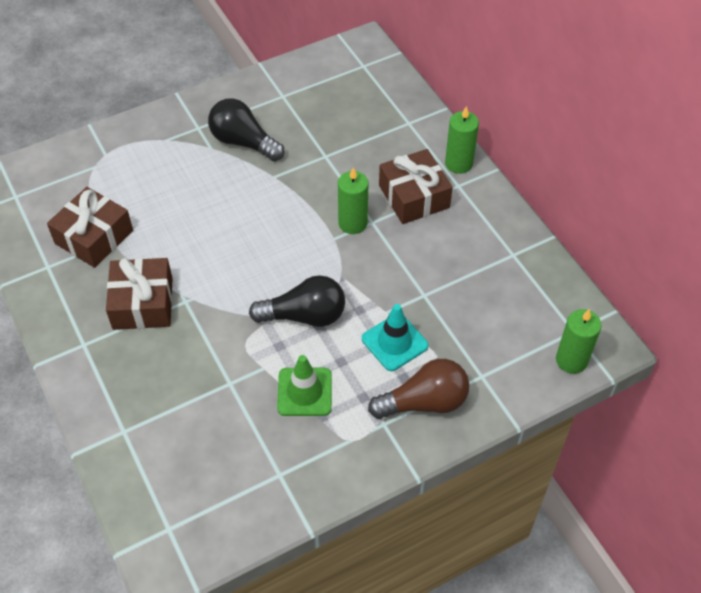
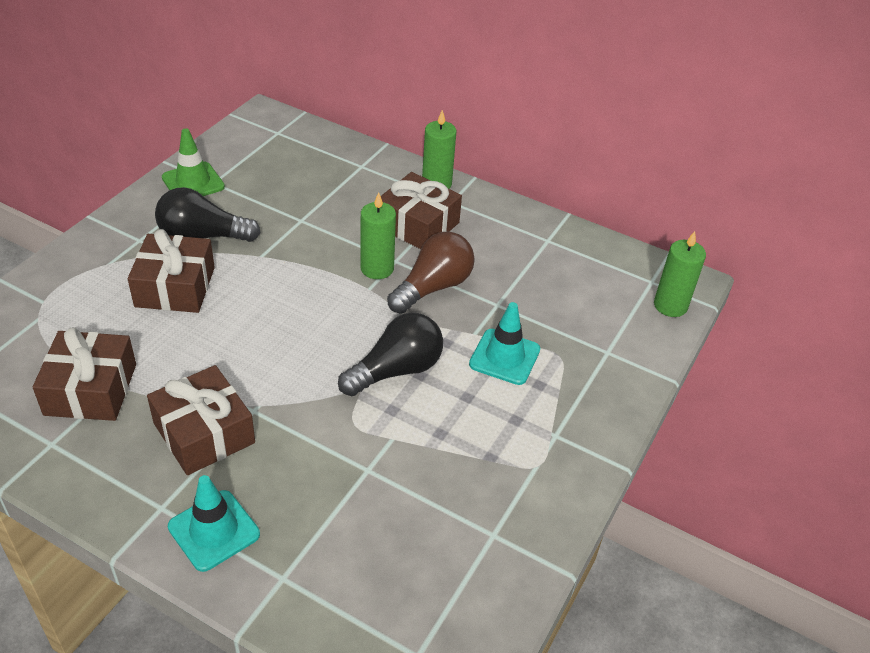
camera: 35 degrees left, 10 degrees down
green traffic cone [277,355,332,416] -> green traffic cone moved to [162,128,225,196]
brown light bulb [368,359,469,419] -> brown light bulb moved to [387,232,475,314]
none -> brown gift [128,229,215,313]
none -> turquoise traffic cone [168,475,260,572]

